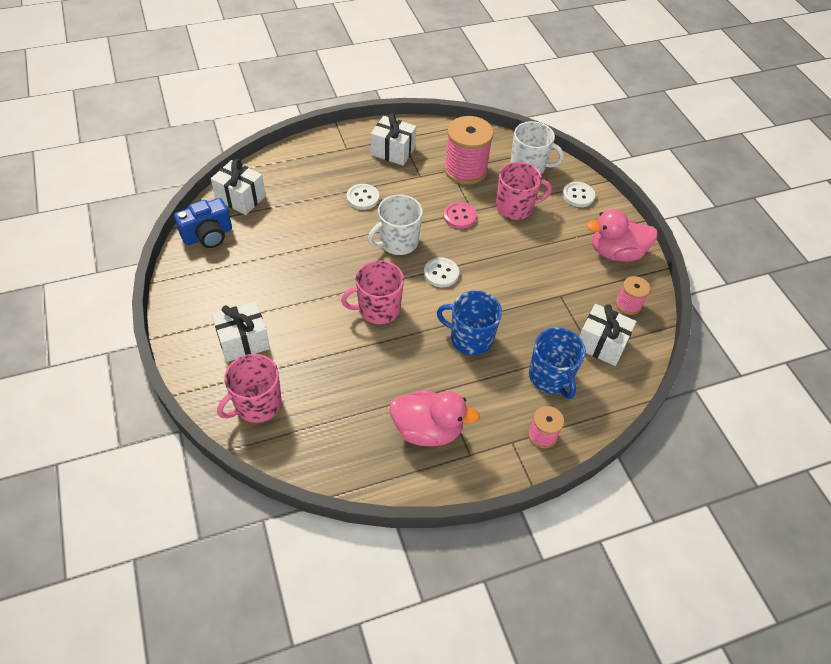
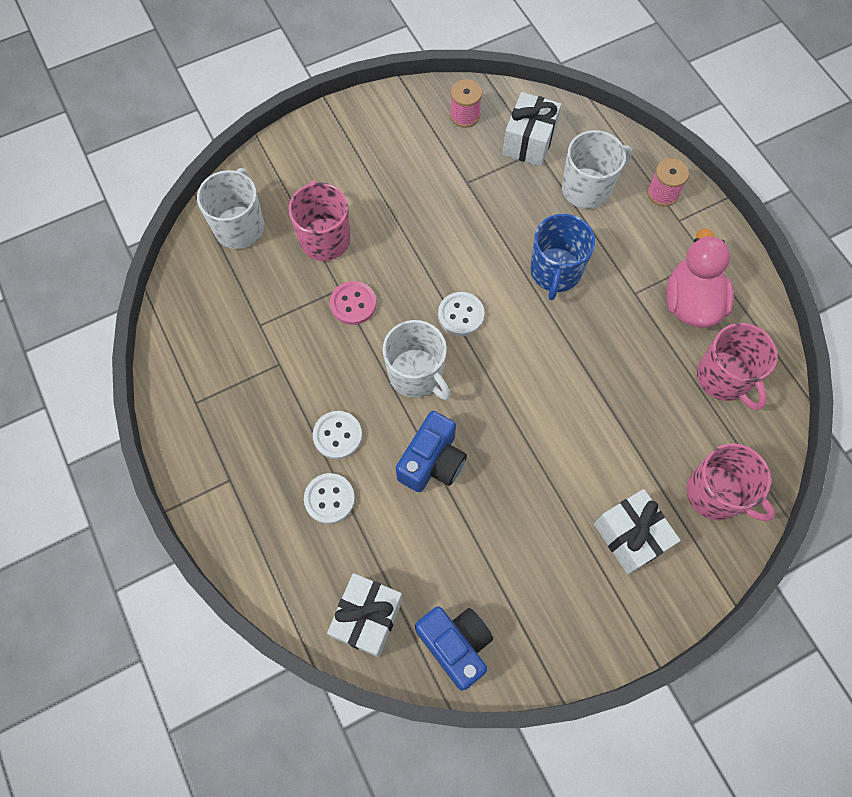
camera: 95 degrees left, 15 degrees up
pink mug [341,260,404,324] -> pink mug moved to [697,323,778,410]
white gift [371,113,416,166] -> none
pink spool [444,116,494,185] -> none
blue mug [529,328,586,399] -> white mug [562,130,632,209]
white button [562,182,595,207] -> white button moved to [304,473,355,524]
pink duck [586,209,658,261] -> none
none -> blue camera [396,411,467,492]

